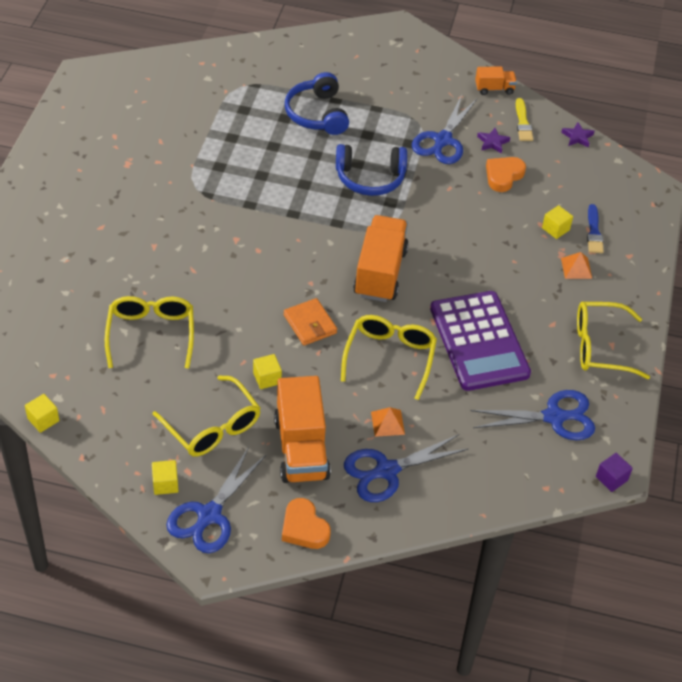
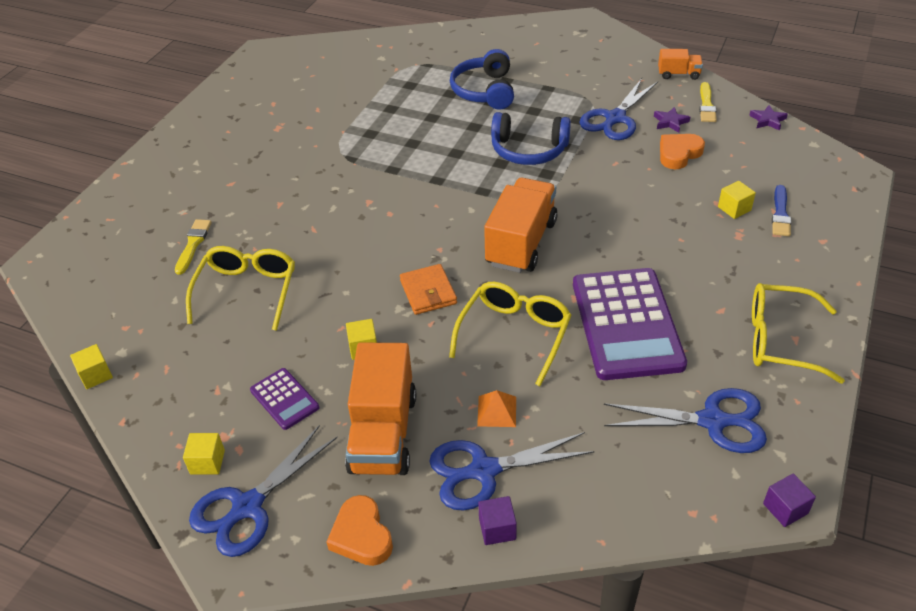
camera: 15 degrees right, 5 degrees down
yellow glasses [153,376,261,456] -> purple calculator [250,368,319,430]
orange pyramid [561,252,592,279] -> none
none -> yellow brush [175,219,212,275]
none -> purple cube [478,496,517,545]

